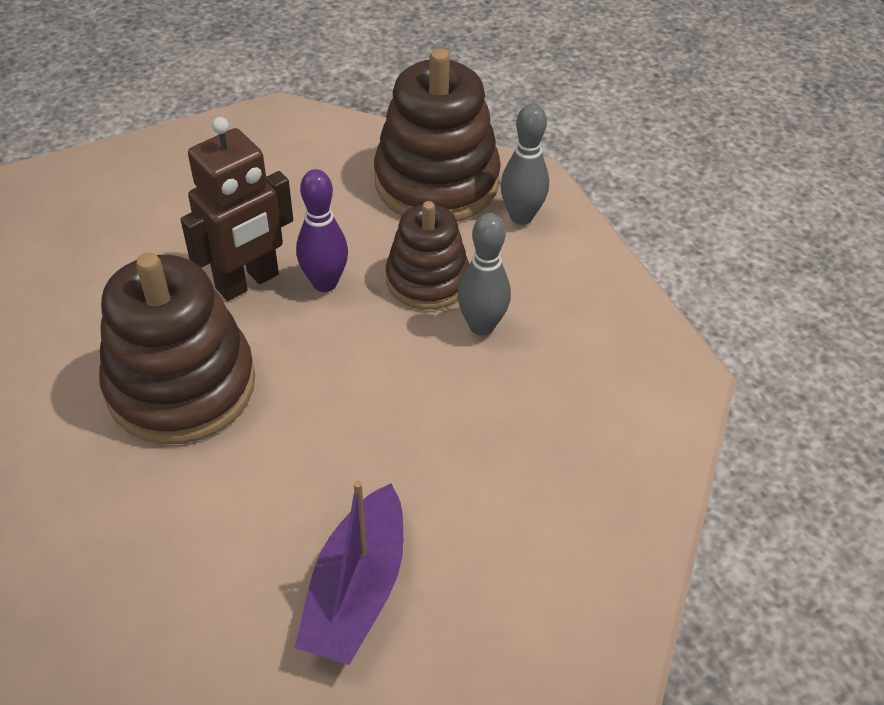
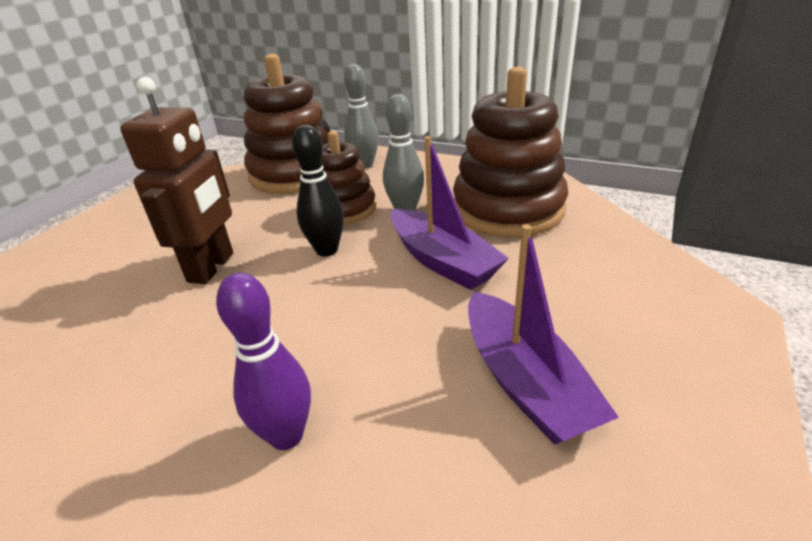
camera: 35 degrees left, 15 degrees down
brown stacking toy [99,252,255,444] -> brown stacking toy moved to [453,67,569,237]
purple bowling pin [296,169,348,292] -> purple bowling pin moved to [216,273,311,450]
none -> black bowling pin [292,125,344,257]
none -> purple boat [390,136,509,290]

